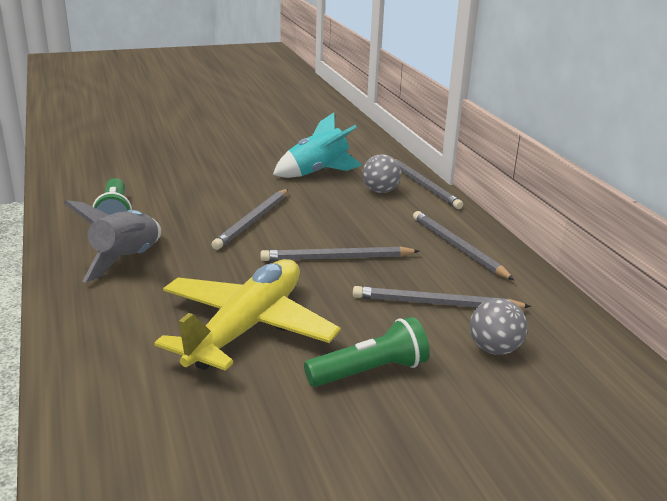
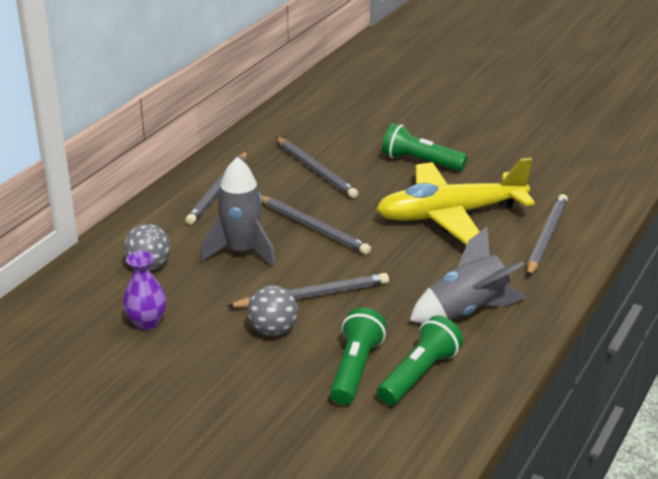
camera: 130 degrees left, 5 degrees up
turquoise rocket [273,113,362,178] -> purple vase [123,251,167,330]
grey pencil [395,159,463,209] -> grey pencil moved to [527,194,568,276]
grey ball [470,298,527,355] -> grey ball moved to [247,285,298,336]
none -> grey rocket [200,157,276,267]
none -> green flashlight [330,308,386,405]

